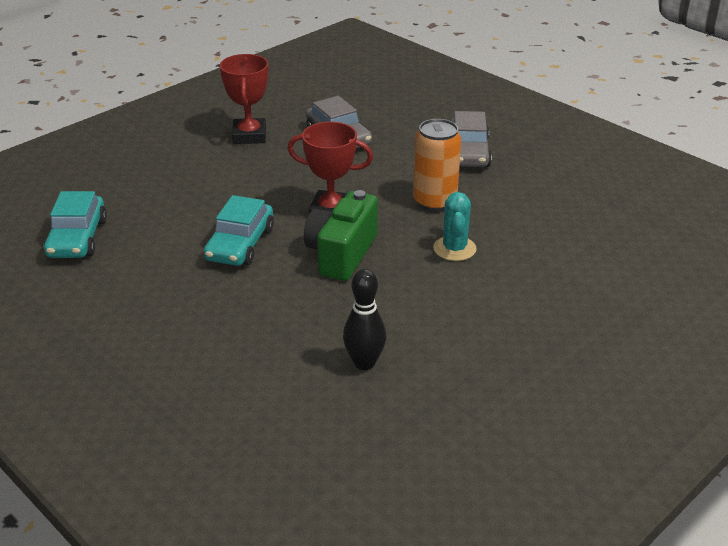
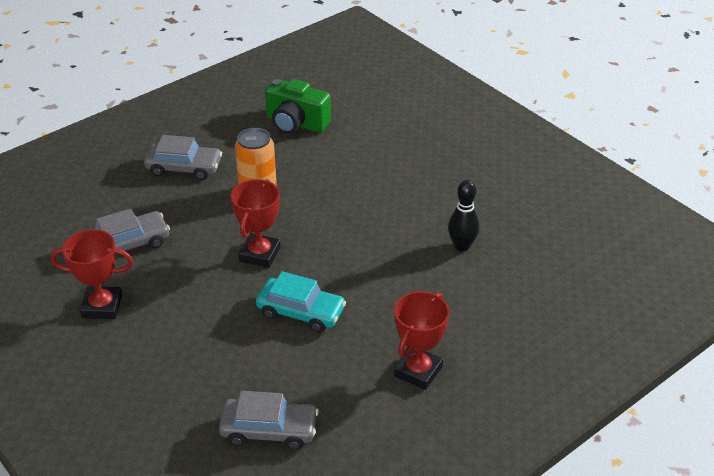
camera: 85 degrees left, 5 degrees up
turquoise car [43,191,107,258] -> grey car [219,391,319,450]
green camera [304,190,378,281] -> green camera moved to [265,79,331,134]
turquoise cactus [433,192,477,261] -> none
none -> red trophy [394,291,450,390]

